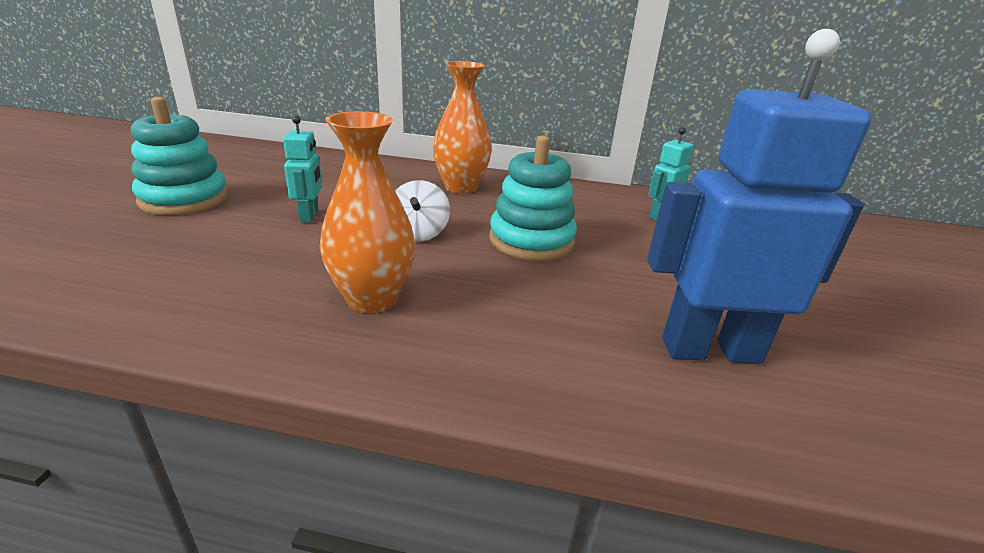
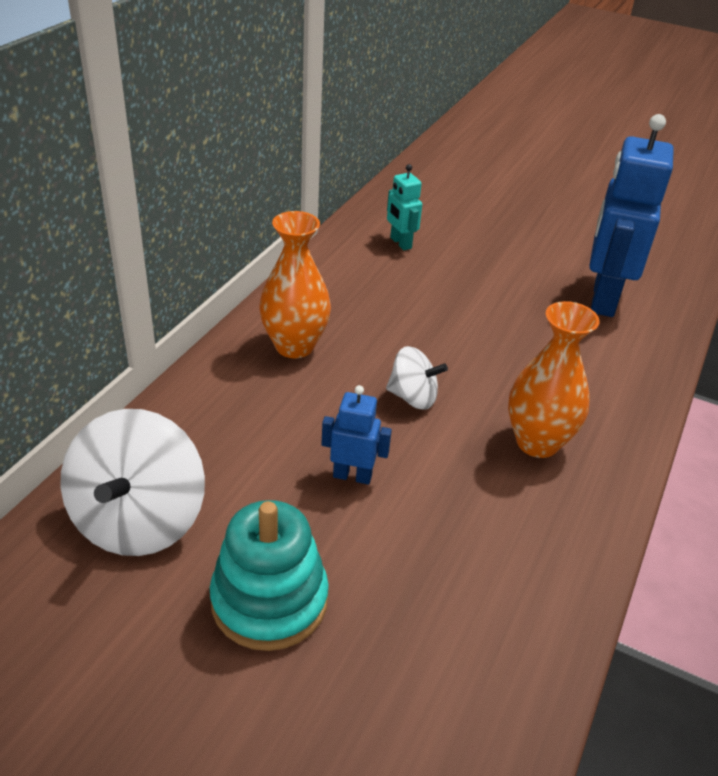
camera: 75 degrees left, 10 degrees up
turquoise robot [283,116,322,222] -> blue robot [321,385,392,485]
turquoise stacking toy [489,136,577,261] -> none
none -> white spinning top [61,409,205,556]

